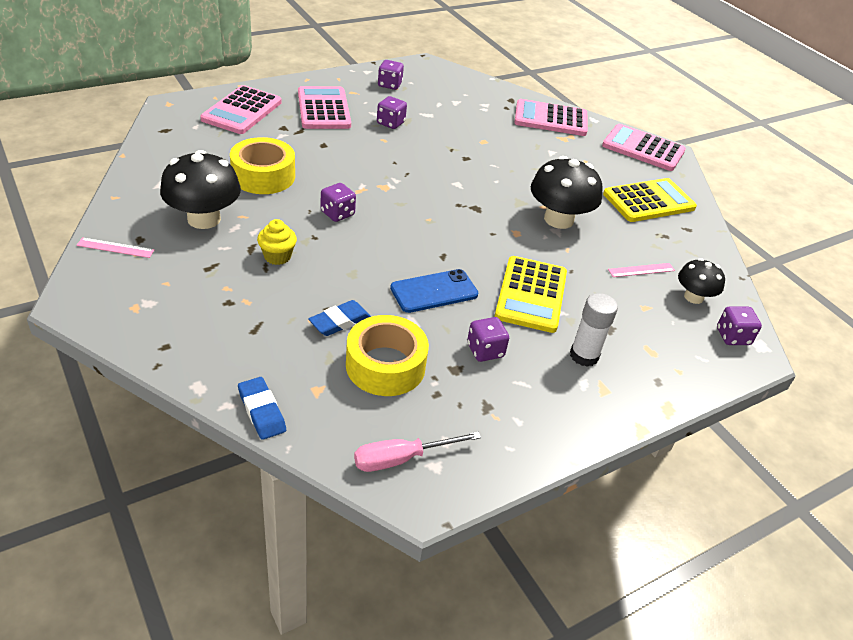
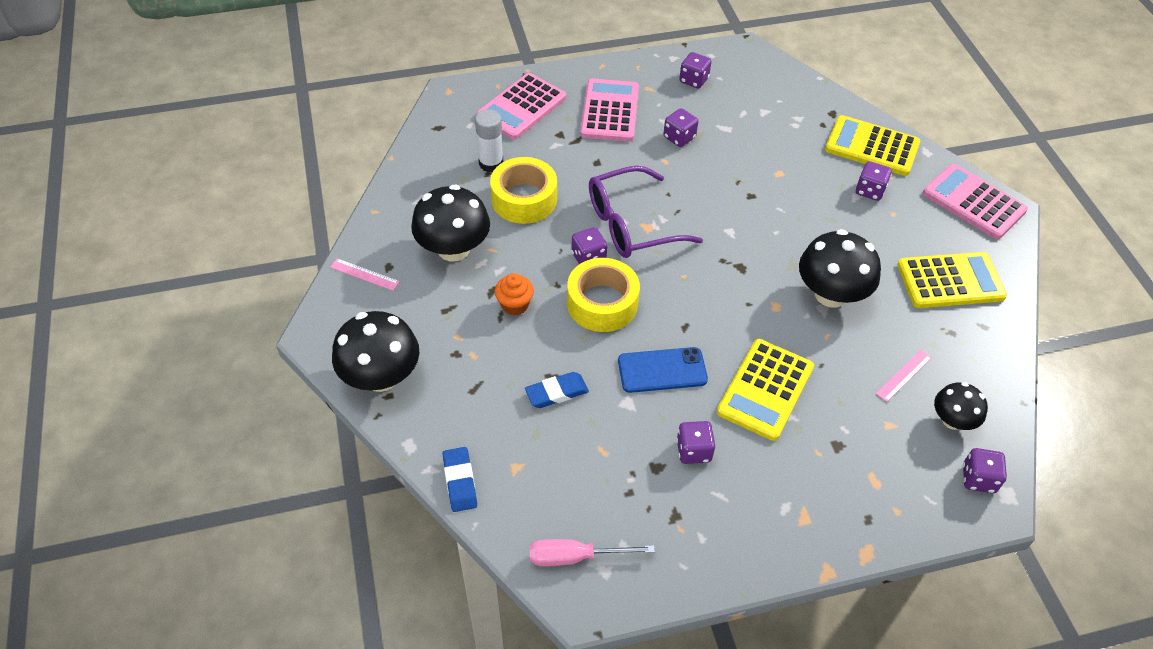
camera: 20 degrees right, 10 degrees up
yellow cupcake [257,219,297,265] -> orange cupcake [495,273,534,316]
yellow tape [346,315,429,396] -> yellow tape moved to [567,258,640,332]
pink calculator [514,99,588,136] -> yellow calculator [825,115,920,176]
white glue stick [570,293,618,367] -> white glue stick moved to [475,110,503,172]
pink ruler [608,263,675,277] -> pink ruler turned 45 degrees counterclockwise [876,350,932,402]
none -> black mushroom [332,311,419,392]
none -> purple glasses [589,166,703,258]
none -> purple dice [856,161,892,201]

